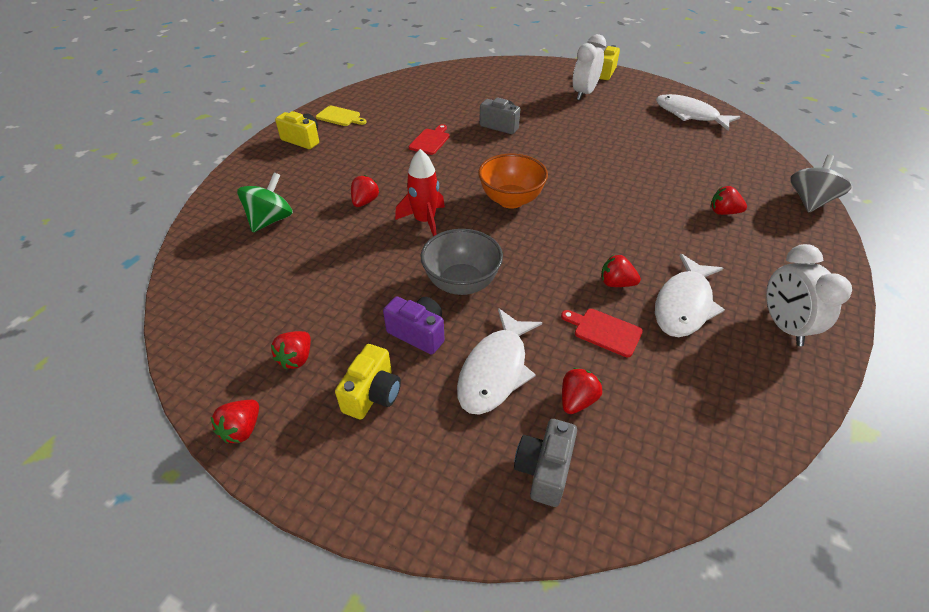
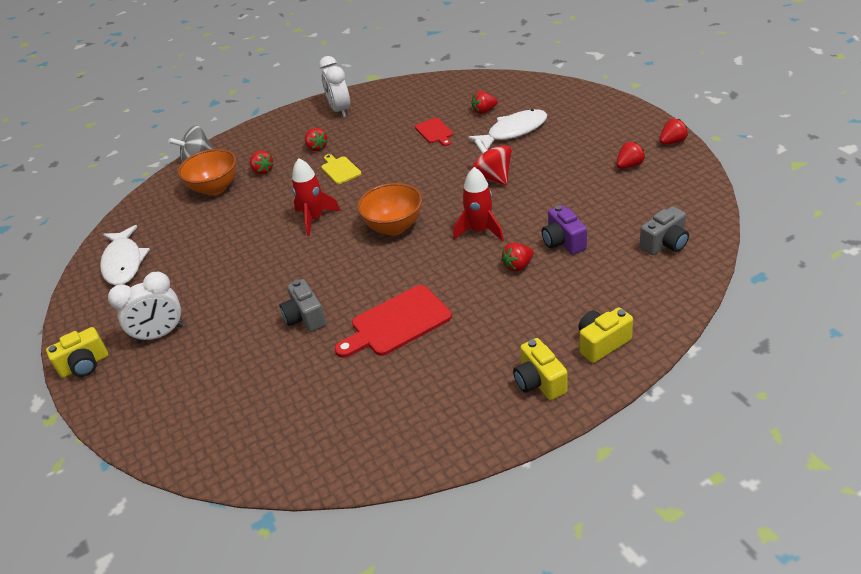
camera: 140 degrees left, 5 degrees down
green spinning top [237,172,293,232] -> none
yellow cutting board [316,106,367,126] -> yellow cutting board moved to [321,154,362,184]
yellow camera [335,344,401,419] -> yellow camera moved to [578,307,633,363]
purple camera [383,297,445,355] -> purple camera moved to [542,205,587,255]
red cutting board [409,124,450,155] -> red cutting board [335,285,452,358], size x1.72
grey bowl [420,229,503,295] -> red spinning top [471,138,512,185]
grey camera [514,419,577,507] -> grey camera moved to [639,206,689,255]
red strawberry [601,255,641,287] -> red strawberry moved to [305,128,328,151]
white fish [655,254,725,337] -> none
white clock [766,244,852,346] -> white clock turned 135 degrees clockwise [319,56,350,118]
none -> orange bowl [178,149,236,196]
none -> red rocket [292,158,340,236]

